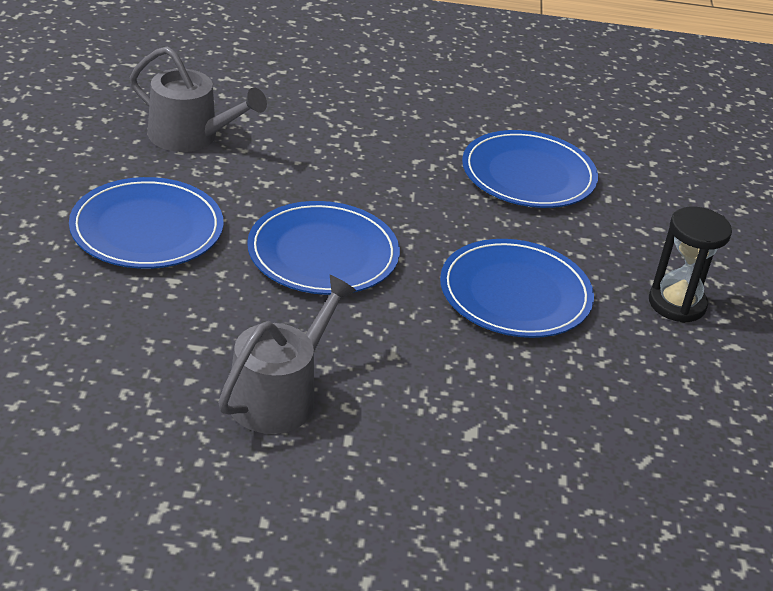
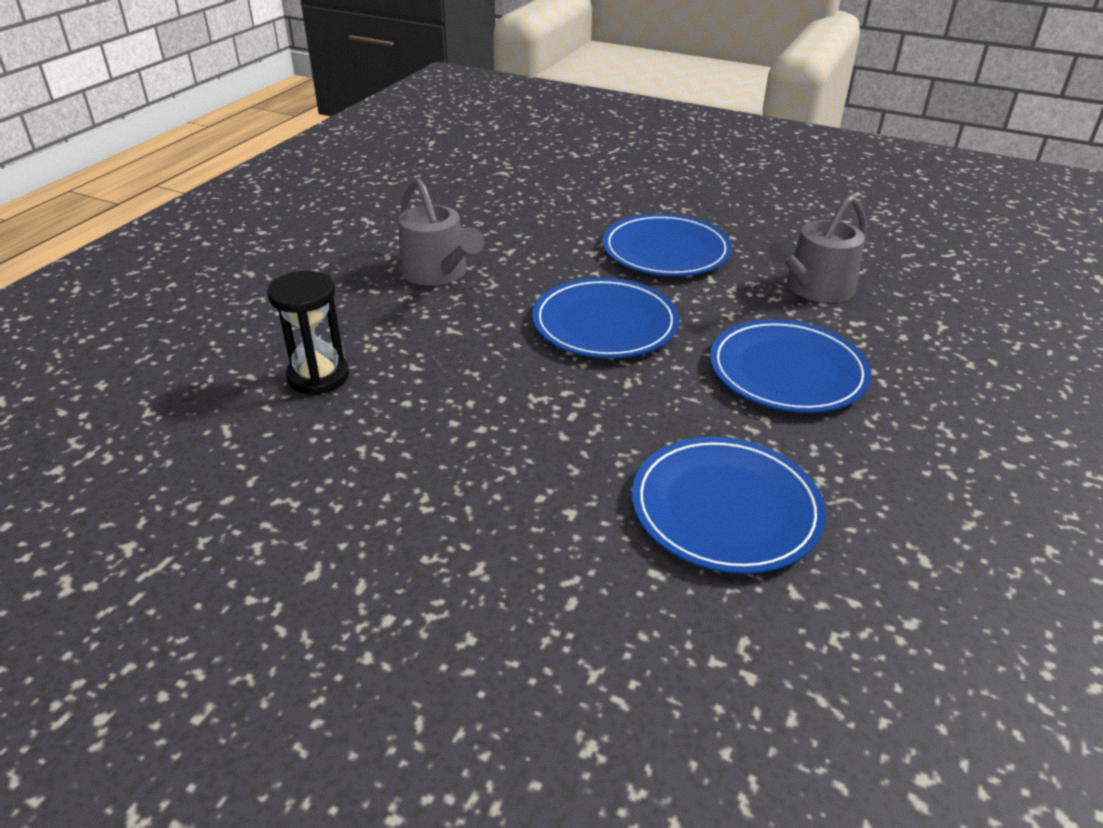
camera: 115 degrees right, 0 degrees up
blue plate [440,239,594,338] -> blue plate moved to [710,319,871,413]
black hourglass [649,206,732,323] -> black hourglass moved to [267,271,349,395]

